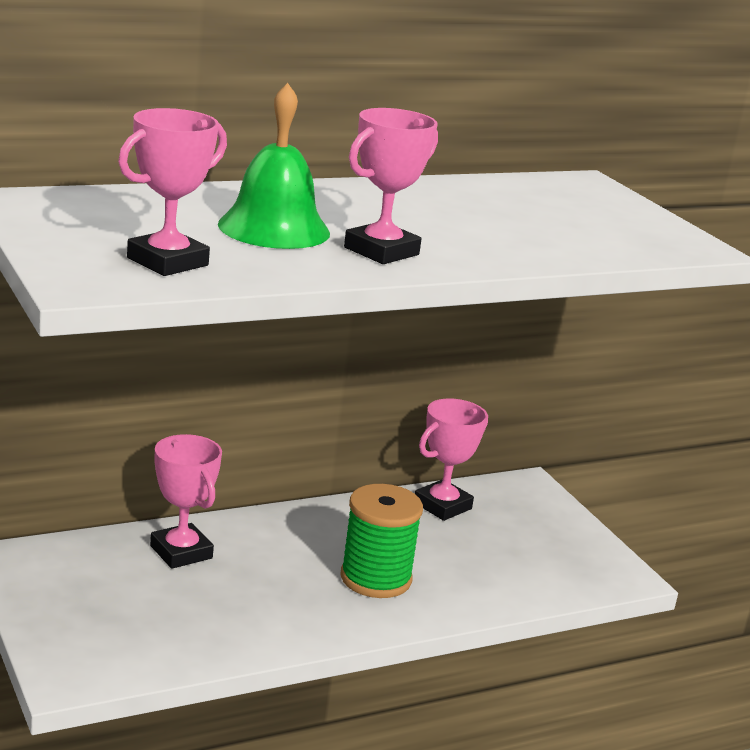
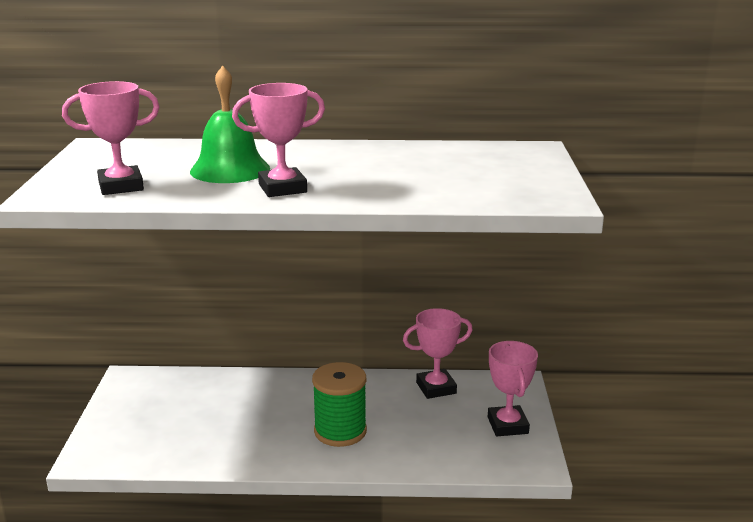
camera: 30 degrees right, 0 degrees up
pink trophy [150,434,222,569] -> pink trophy moved to [488,341,538,436]

